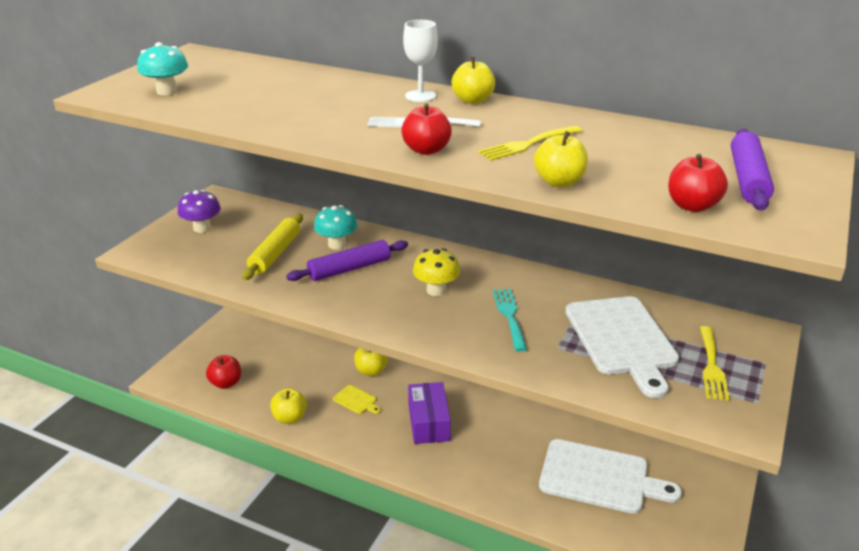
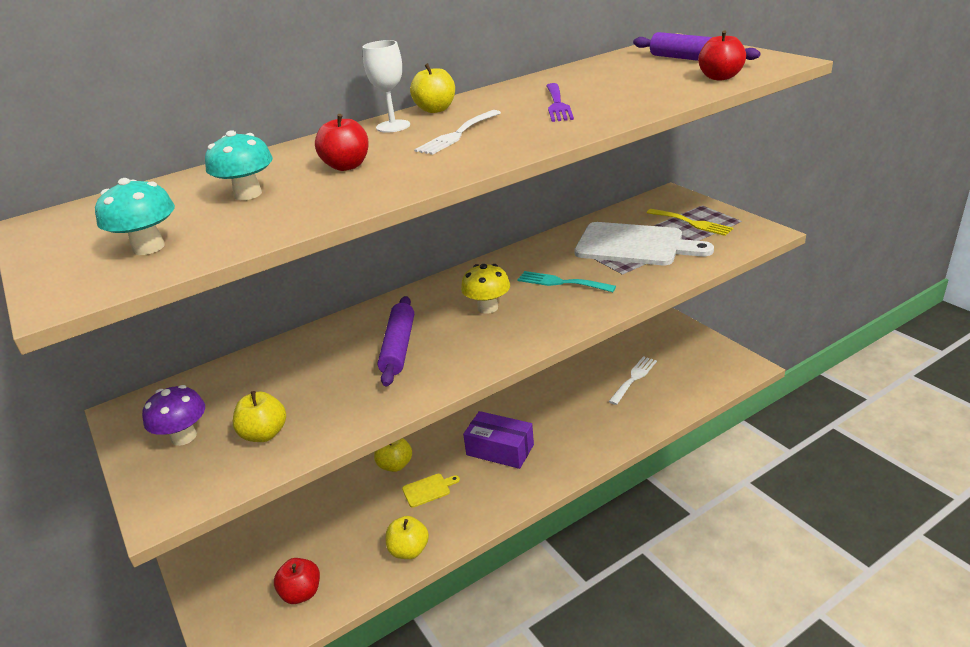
camera: 55 degrees left, 0 degrees up
yellow rolling pin [242,214,303,280] -> none
turquoise mushroom [314,205,358,249] -> turquoise mushroom moved to [205,130,273,200]
red apple [401,103,452,155] -> red apple moved to [315,114,369,171]
yellow fork [478,126,582,161] -> purple fork [546,83,574,122]
yellow apple [534,131,588,187] -> yellow apple moved to [233,391,286,442]
white cutting board [539,439,682,514] -> white fork [608,356,657,405]

